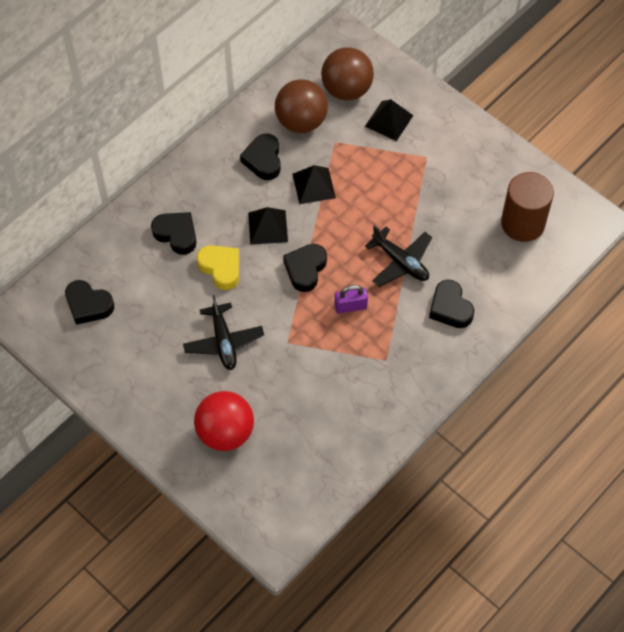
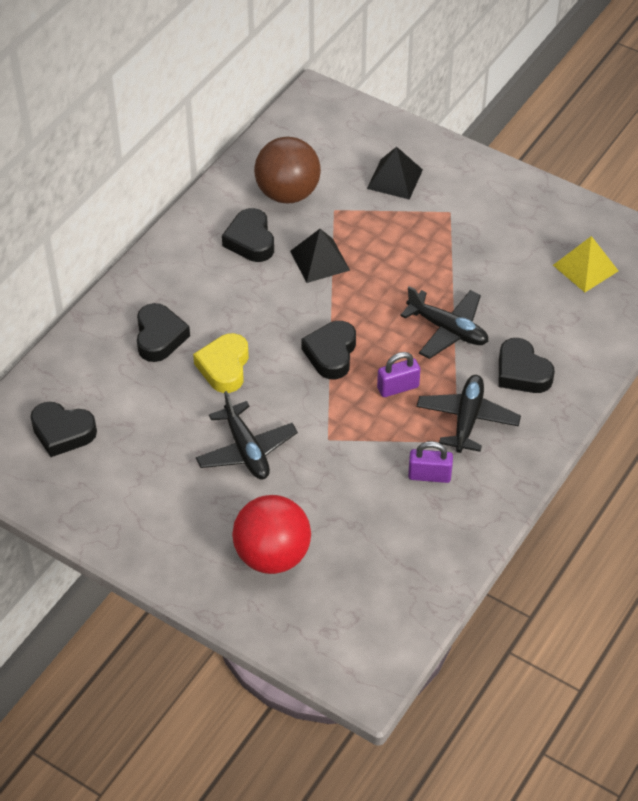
camera: 10 degrees left, 10 degrees down
black heart [151,212,196,255] -> black heart turned 60 degrees clockwise [137,303,190,362]
yellow heart [197,245,239,290] -> yellow heart turned 120 degrees counterclockwise [193,333,249,393]
black pyramid [248,207,288,245] -> none
brown ball [321,47,374,100] -> none
brown cylinder [501,172,554,242] -> yellow pyramid [553,236,618,292]
none -> purple padlock [408,441,453,483]
none -> black plane [417,375,521,453]

